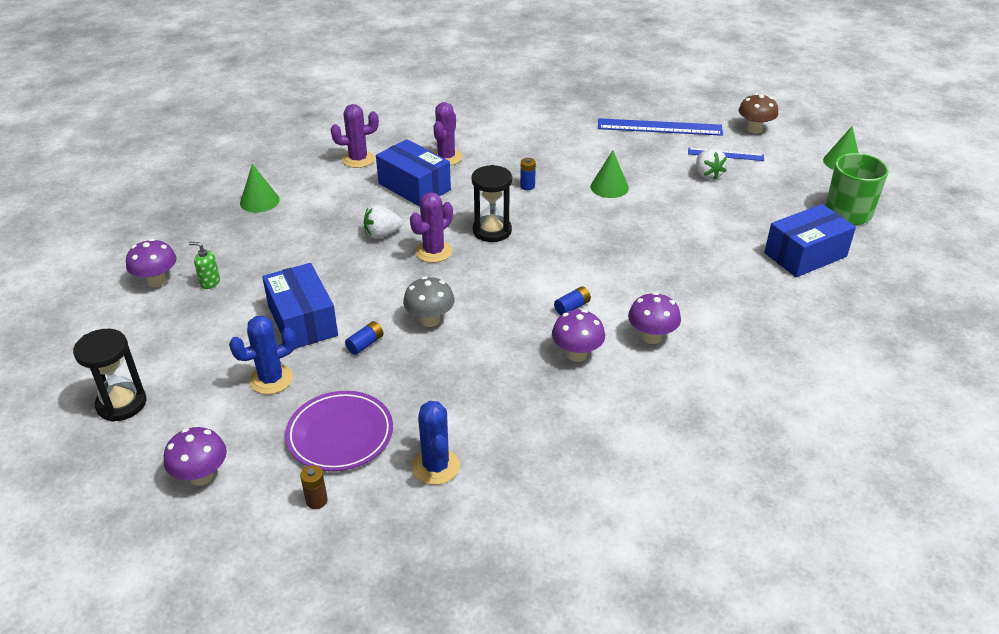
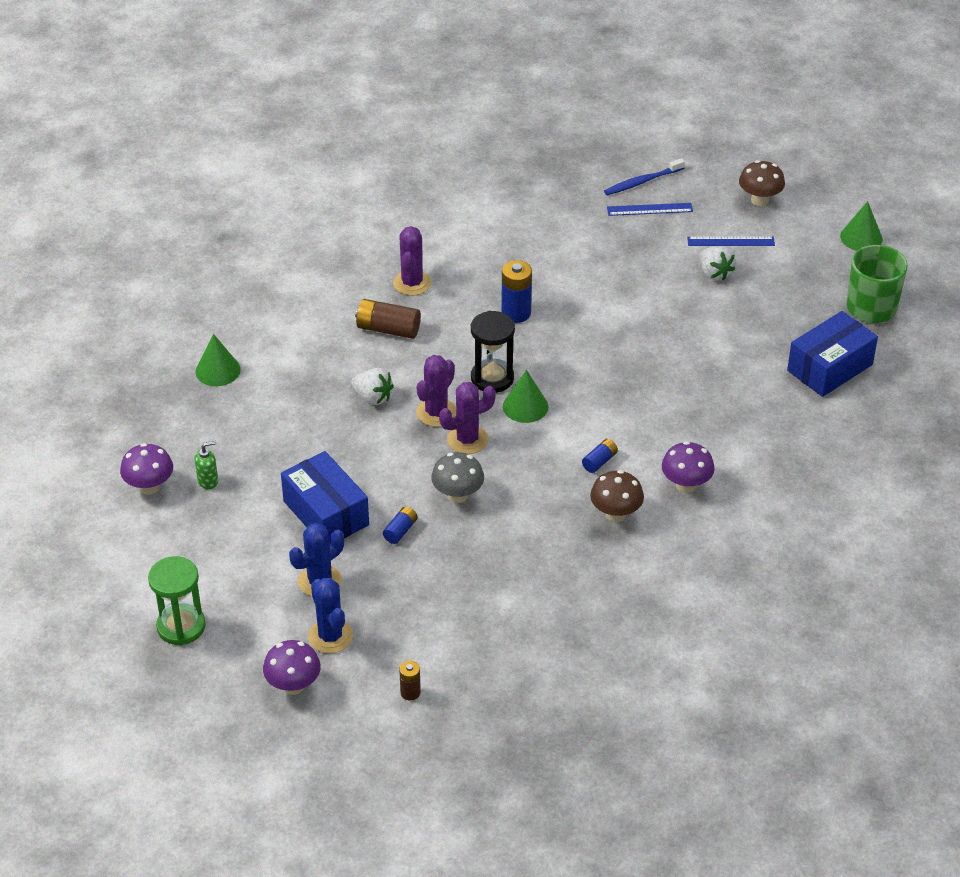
camera: 10 degrees left, 5 degrees up
black hourglass [73,329,146,422] -> green hourglass [148,556,206,646]
green soap dispenser [189,242,220,289] -> green soap dispenser turned 150 degrees clockwise [195,441,218,489]
purple plate [285,391,393,471] -> none
purple cactus [331,104,379,168] -> purple cactus moved to [439,382,496,454]
white strawberry [364,205,403,239] -> white strawberry turned 120 degrees counterclockwise [351,368,394,405]
blue box [376,139,451,207] -> brown battery [355,299,421,339]
blue cactus [412,401,460,485] -> blue cactus moved to [308,578,353,653]
blue battery [520,158,536,190] -> blue battery [501,260,532,323], size x1.75
purple mushroom [552,310,605,362] -> brown mushroom [590,470,644,522]
green cone [590,150,629,198] -> green cone moved to [503,370,548,423]
blue ruler [598,118,723,136] -> blue ruler [607,203,693,216], size x0.58
none -> blue toothbrush [604,158,685,195]

